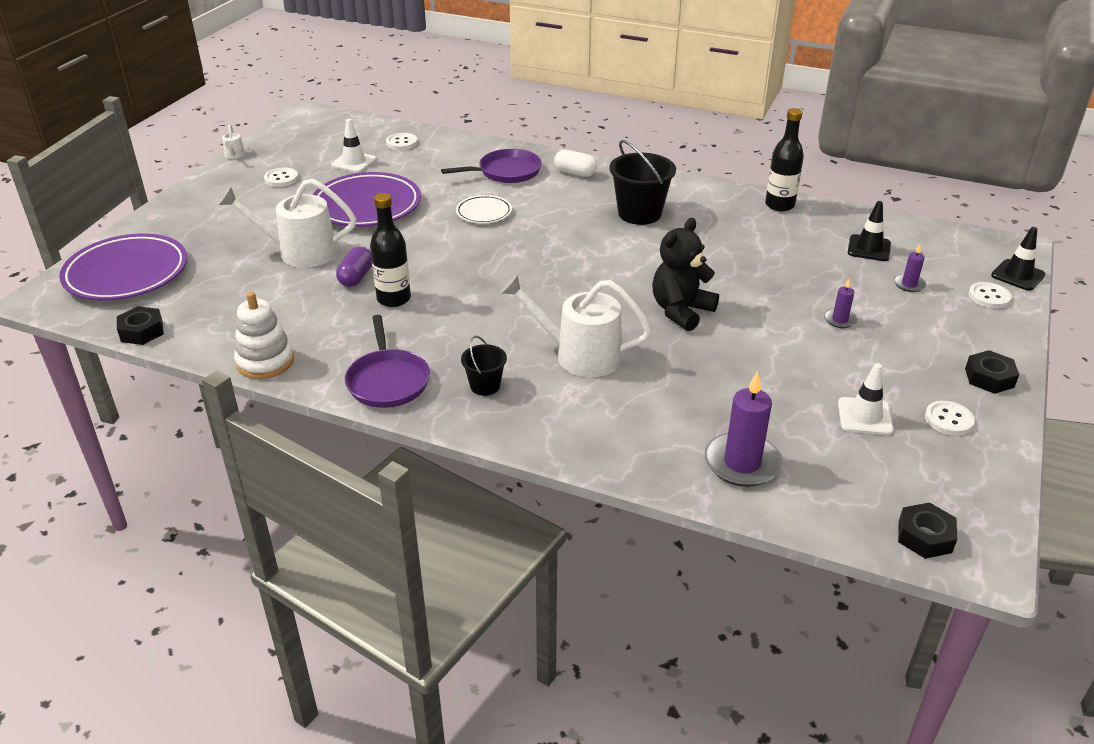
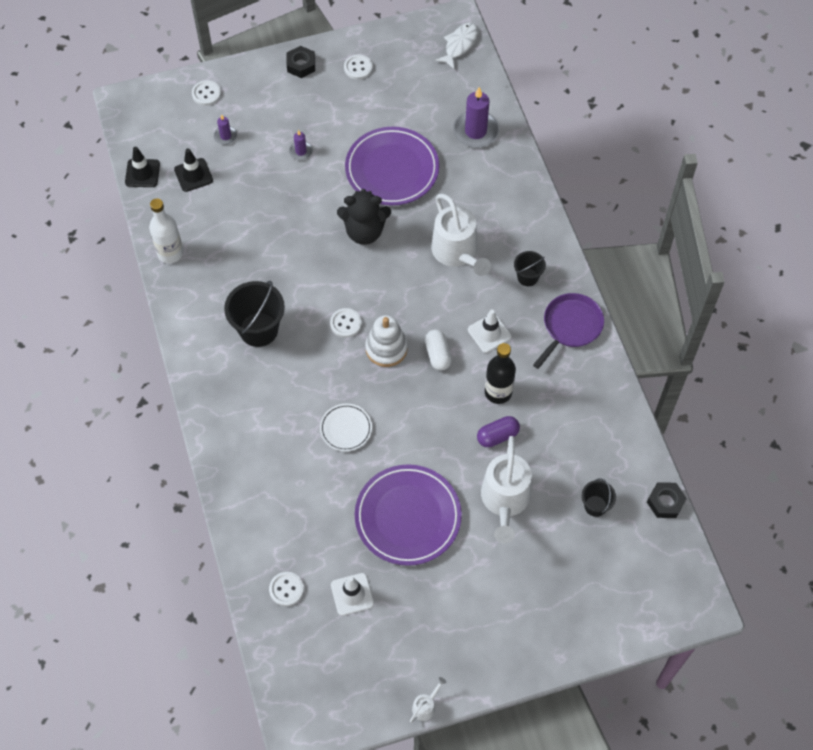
camera: 130 degrees left, 25 degrees up
purple plate [59,234,187,300] -> purple plate moved to [345,127,439,206]
white watering can [219,179,356,268] -> white watering can turned 45 degrees clockwise [481,436,532,544]
white stacking toy [234,291,294,379] -> white stacking toy moved to [365,315,408,367]
white button [264,168,298,187] -> white button moved to [330,308,362,338]
purple pan [441,149,542,183] -> none
white capsule [554,150,597,177] -> white capsule moved to [425,329,452,370]
black bottle [765,108,804,212] -> white bottle [149,198,183,263]
white traffic cone [838,363,893,435] -> white traffic cone moved to [468,310,512,353]
black nut [898,502,957,559] -> white fish [435,23,478,69]
black traffic cone [991,227,1045,291] -> black traffic cone moved to [125,147,160,187]
none -> black bucket [581,478,616,517]

